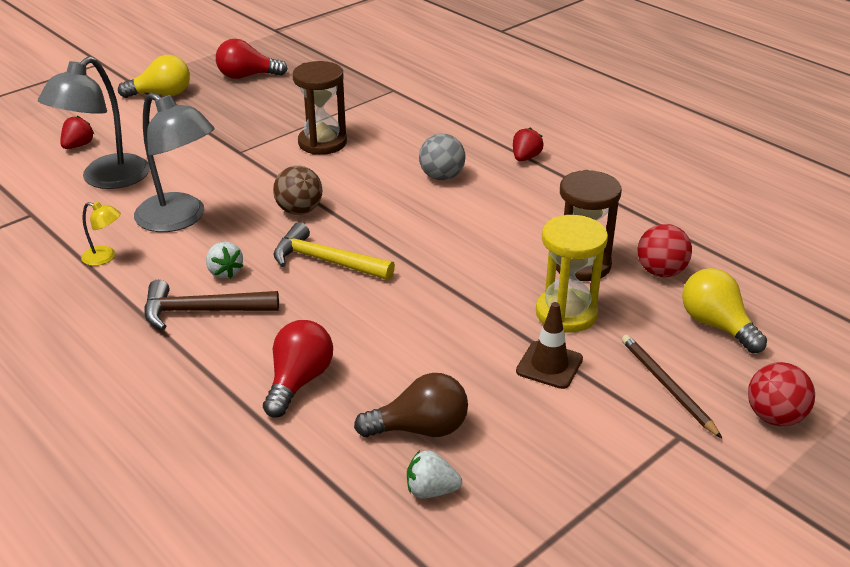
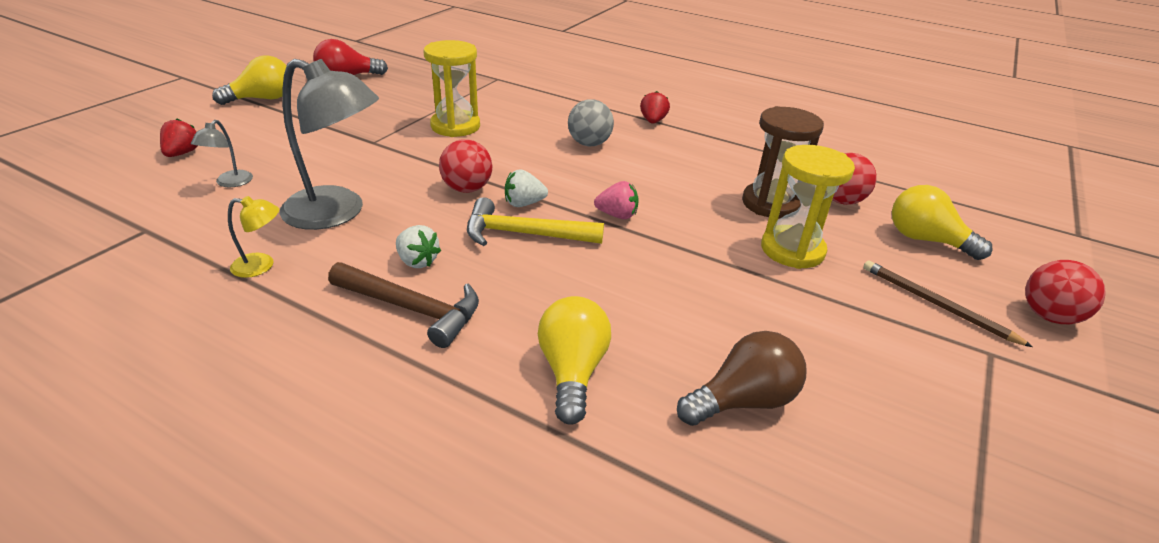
camera: 20 degrees left, 0 degrees up
grey lamp [38,56,150,189] -> grey lamp [191,120,253,187], size x0.45
brown hammer [144,280,279,330] -> brown hammer turned 135 degrees counterclockwise [328,262,479,348]
red light bulb [263,320,333,418] -> yellow light bulb [538,296,611,425]
brown ball [273,166,322,215] -> red ball [439,139,492,193]
brown hourglass [292,61,347,155] -> yellow hourglass [423,40,480,137]
white strawberry [407,450,462,498] -> white strawberry moved to [505,169,548,207]
brown traffic cone [516,302,583,389] -> none
none -> pink strawberry [594,181,639,219]

